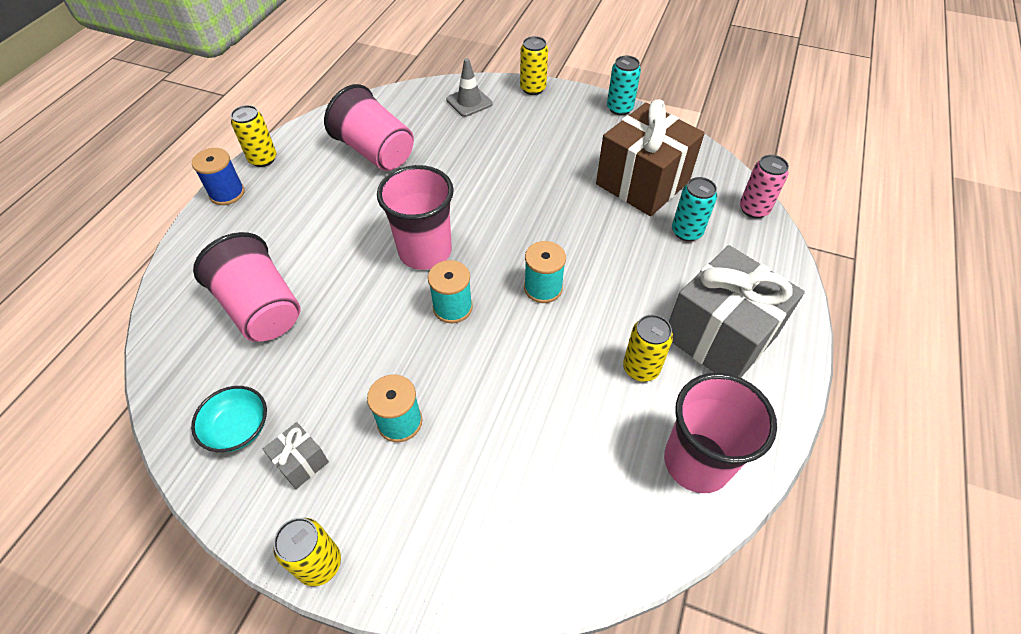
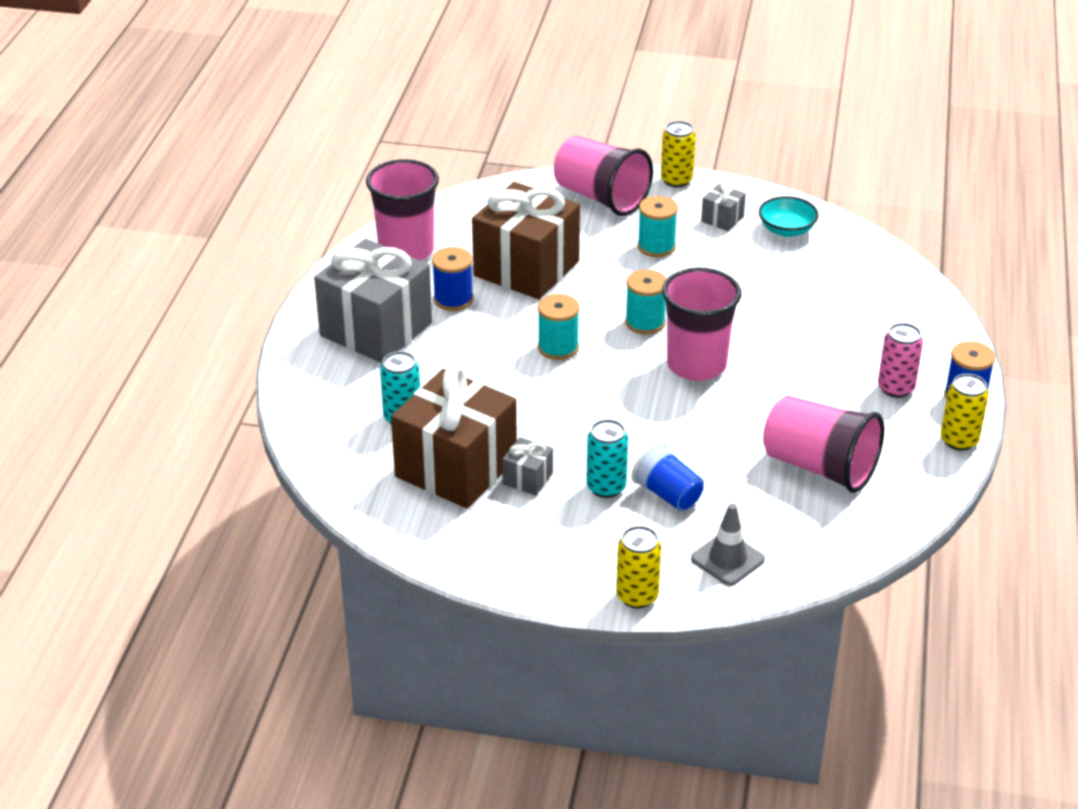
camera: 170 degrees right, 15 degrees down
pink cup [193,232,301,342] -> pink cup moved to [554,136,653,216]
turquoise can [607,56,641,115] -> turquoise can moved to [586,419,628,498]
yellow can [623,315,673,382] -> blue spool [432,247,473,311]
pink can [740,155,789,218] -> pink can moved to [878,323,923,398]
none -> brown gift [472,182,580,299]
none -> grey gift [502,437,553,495]
none -> blue cup [631,442,704,511]

